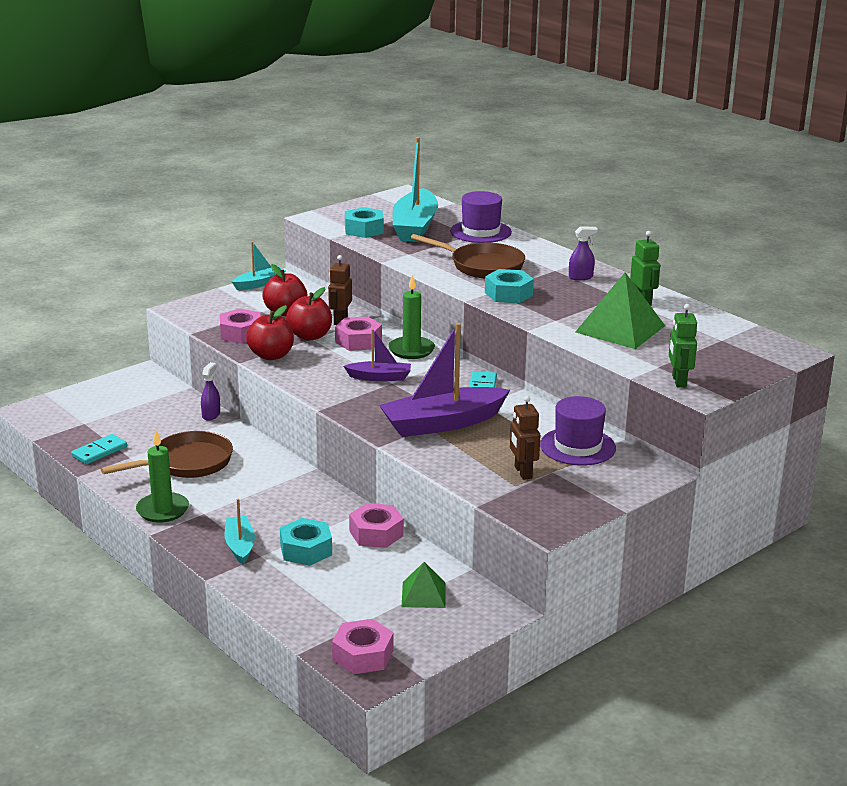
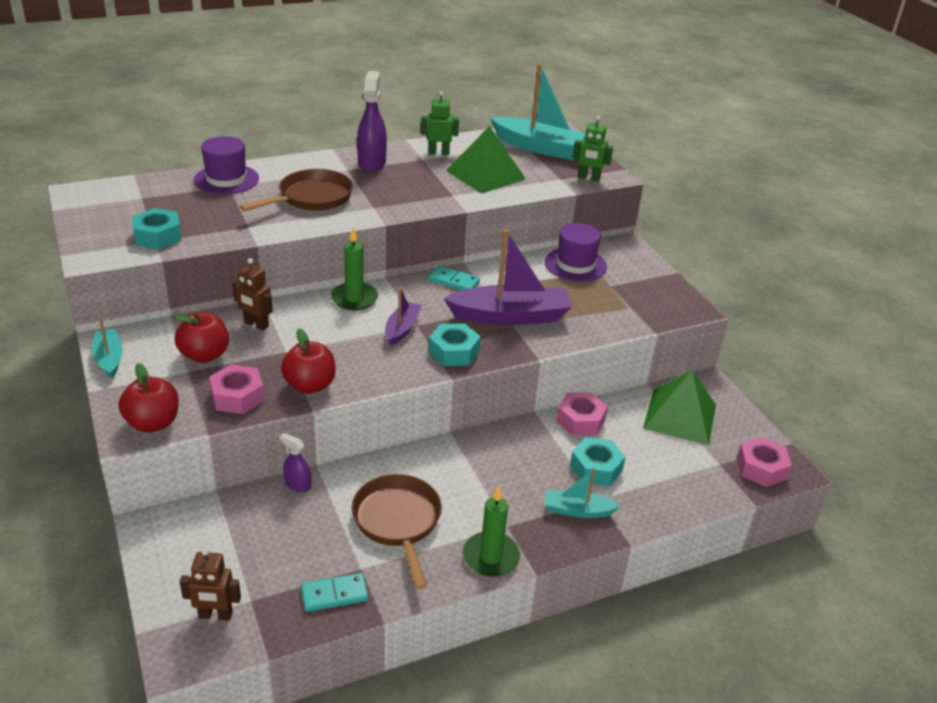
camera: 75 degrees left, 10 degrees up
turquoise domino [71,434,127,465] -> turquoise domino turned 75 degrees counterclockwise [301,573,368,612]
red apple [286,287,332,341] -> red apple moved to [119,363,179,432]
pink nut [335,317,382,351] -> none
purple boat [379,323,510,437] -> purple boat turned 90 degrees counterclockwise [444,229,572,325]
turquoise boat [393,137,438,242] -> turquoise boat moved to [490,63,586,160]
green pyramid [402,562,446,608] -> green pyramid [643,370,716,445], size x1.78
turquoise nut [485,269,534,303] -> turquoise nut moved to [428,323,481,366]
brown robot [510,396,540,480] -> brown robot moved to [180,548,241,620]
purple spray bottle [569,226,598,280] -> purple spray bottle [357,71,387,172], size x1.83

